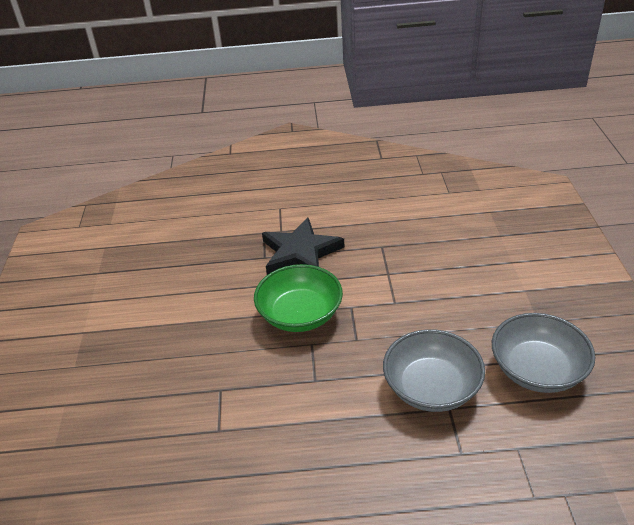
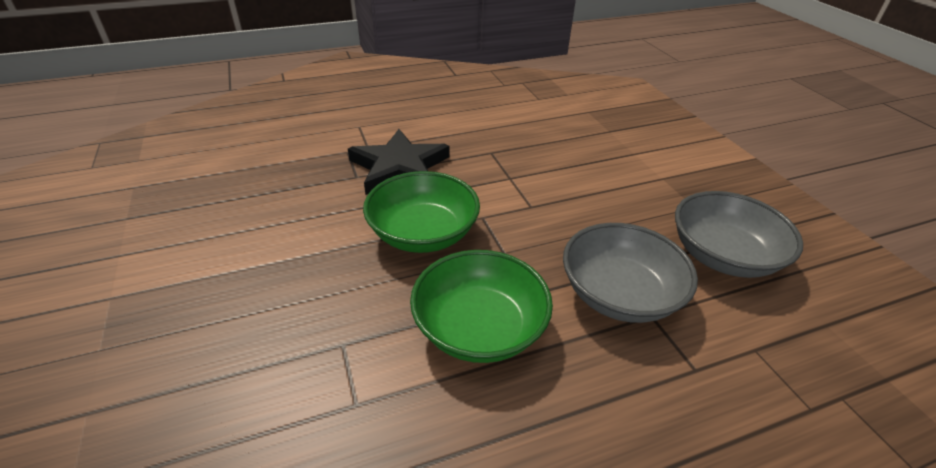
camera: 20 degrees left, 0 degrees up
none -> green bowl [410,250,553,363]

